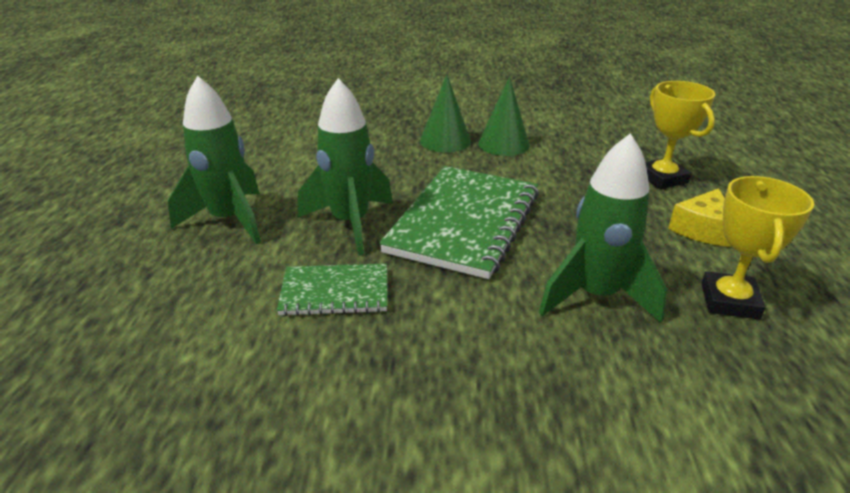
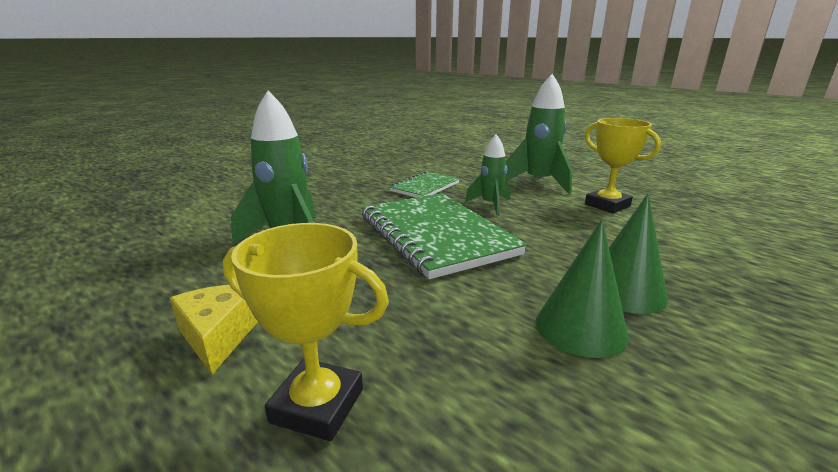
camera: 130 degrees right, 10 degrees down
green rocket [298,78,393,255] -> green rocket [465,134,510,216], size x0.60
yellow trophy [701,176,814,320] -> yellow trophy moved to [585,118,661,213]

